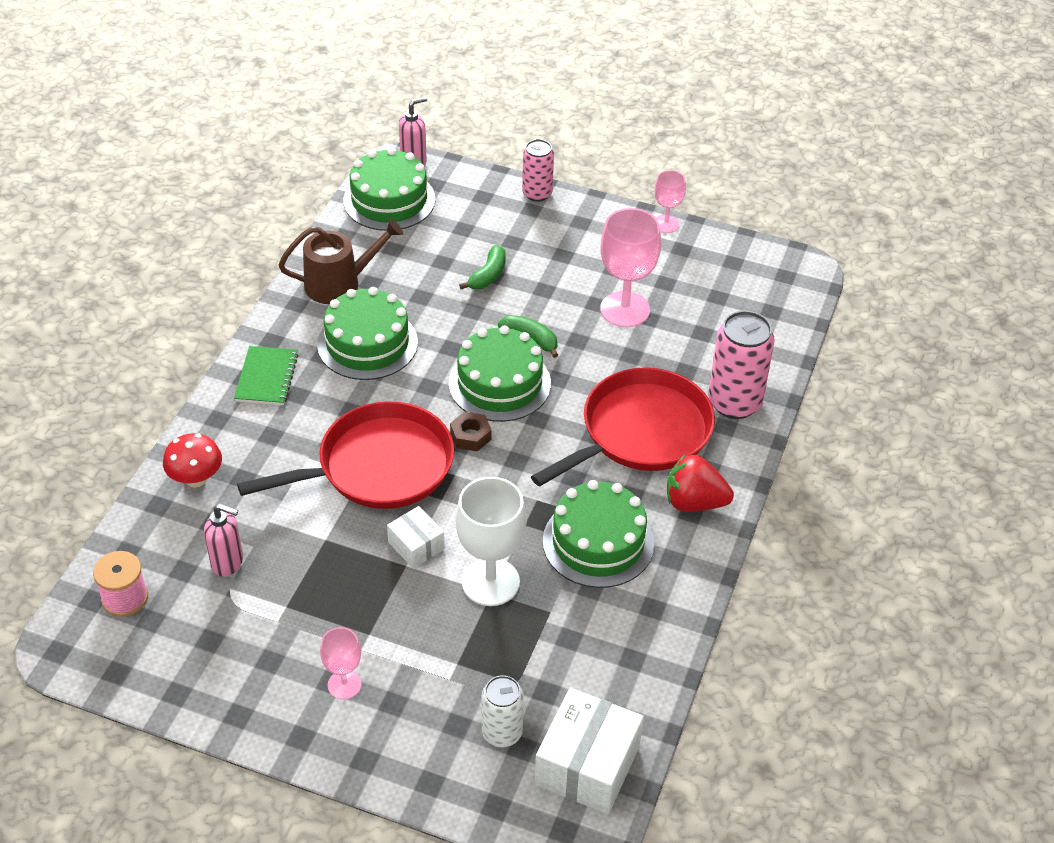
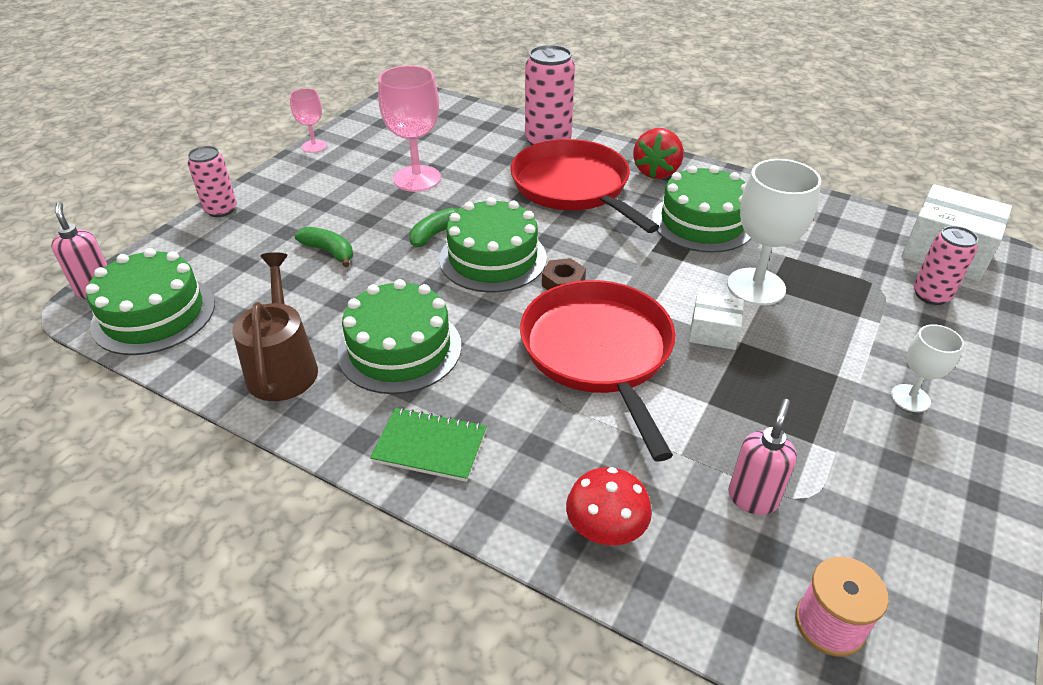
camera: 80 degrees left, 5 degrees down
pink goblet [320,627,362,700] -> white goblet [891,324,964,412]
white box [387,506,445,569] -> white box turned 45 degrees clockwise [689,292,744,350]
white can [482,675,524,747] -> pink can [914,226,978,305]

